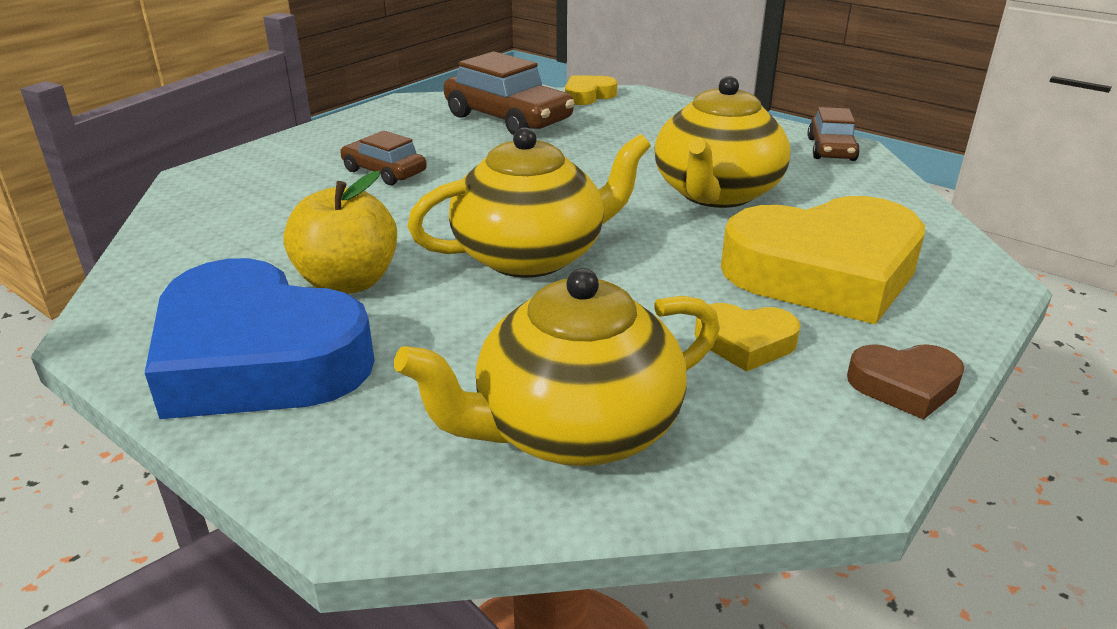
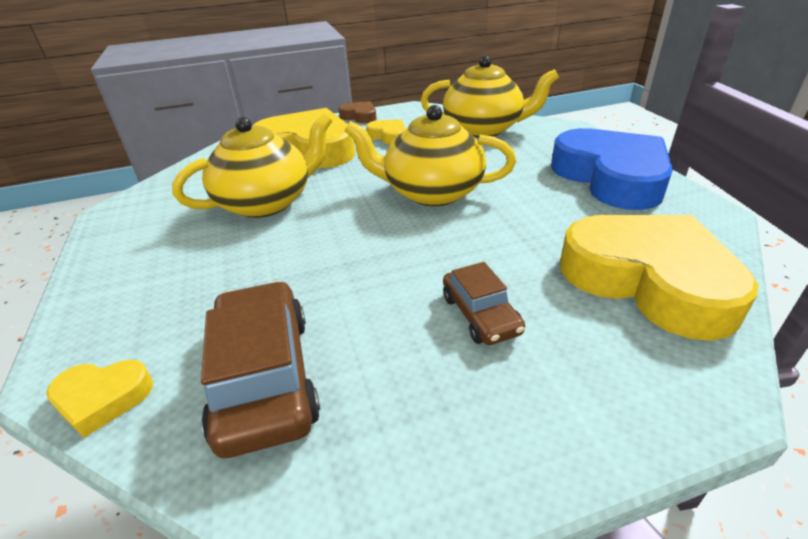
camera: 145 degrees left, 5 degrees up
yellow apple [283,171,397,294] -> none
brown car [808,107,860,161] -> none
none -> yellow heart [560,215,758,341]

